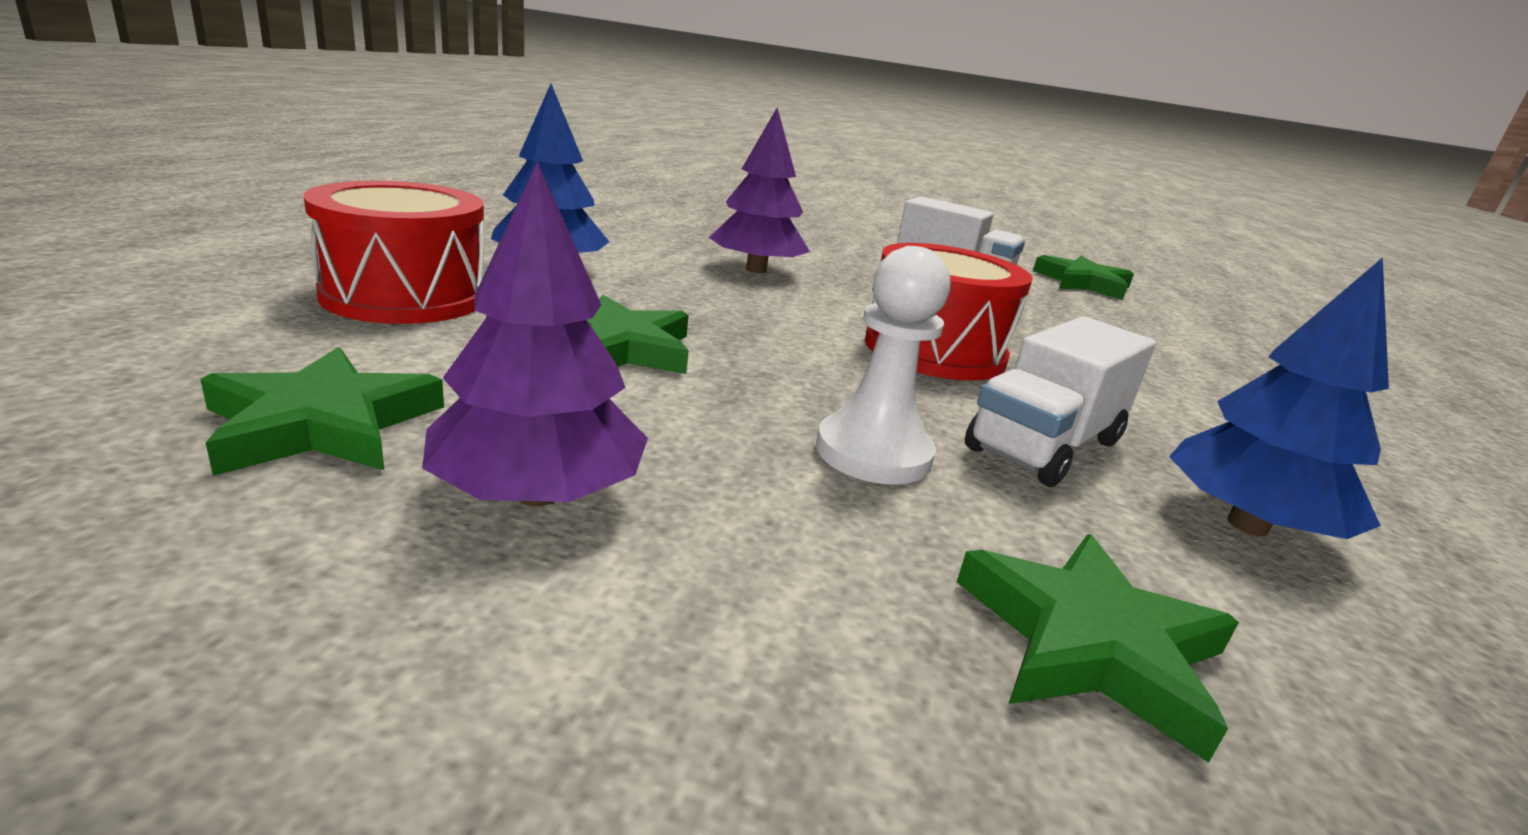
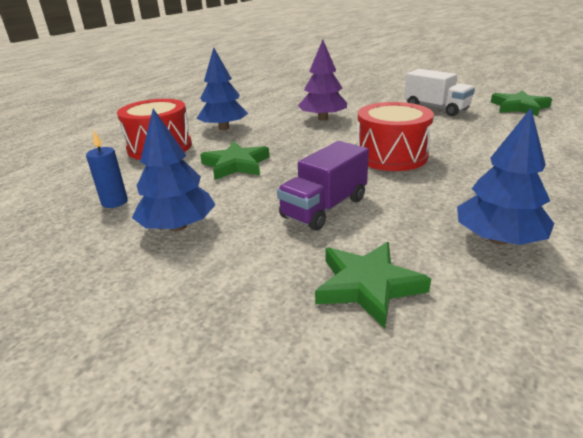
camera: 20 degrees right, 5 degrees up
green star [200,347,444,476] -> blue candle [86,131,128,208]
purple tree [422,161,648,506] -> blue tree [132,109,215,231]
white pawn [816,246,951,485] -> purple truck [277,141,369,231]
white truck [965,316,1156,487] -> none

